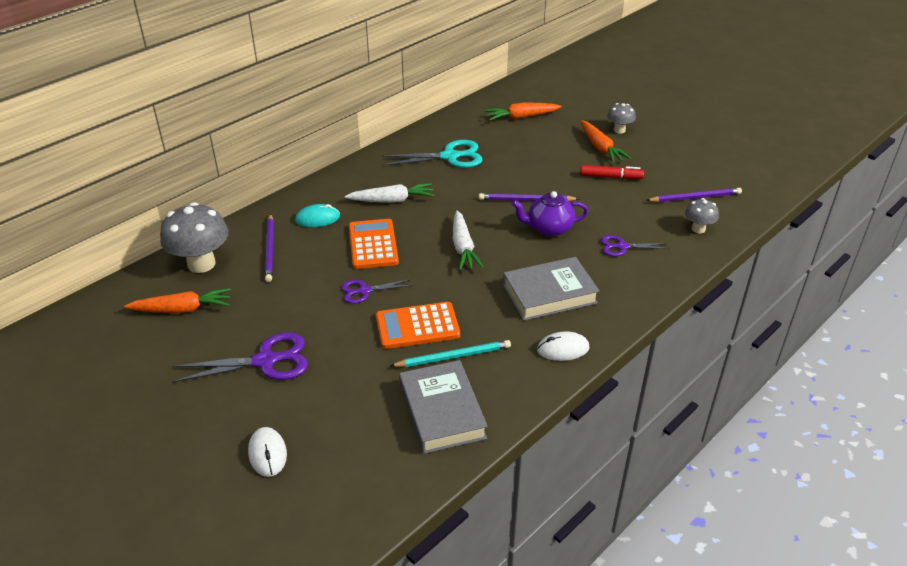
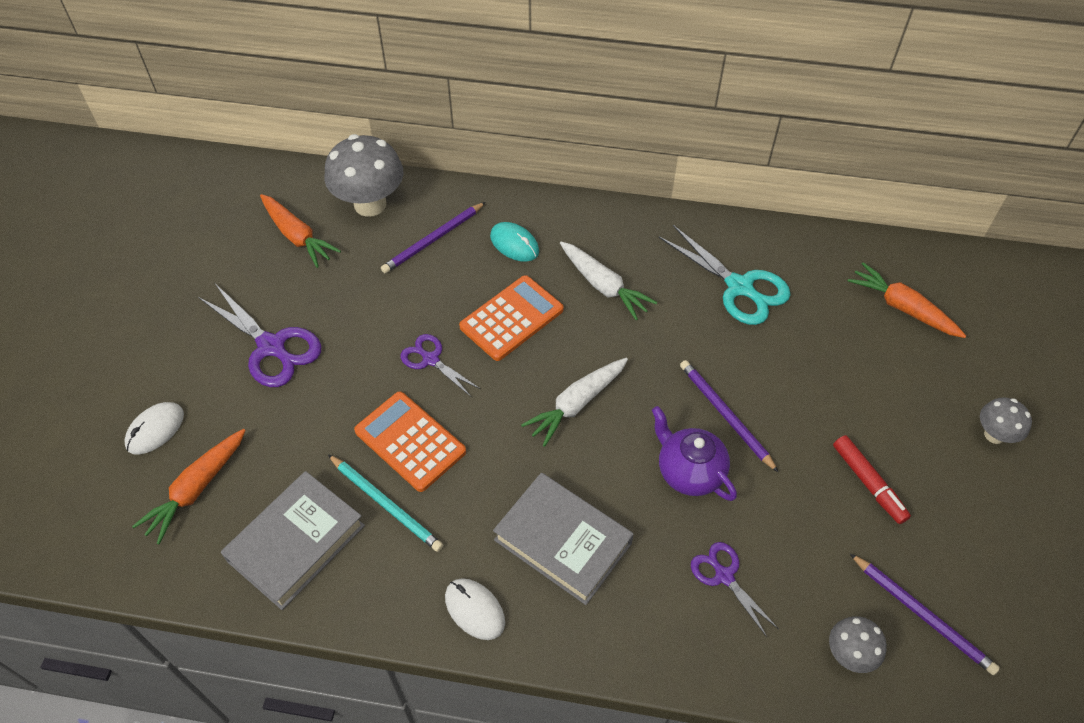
camera: 55 degrees right, 15 degrees up
orange carrot [581,120,631,164] -> orange carrot moved to [132,429,246,544]

